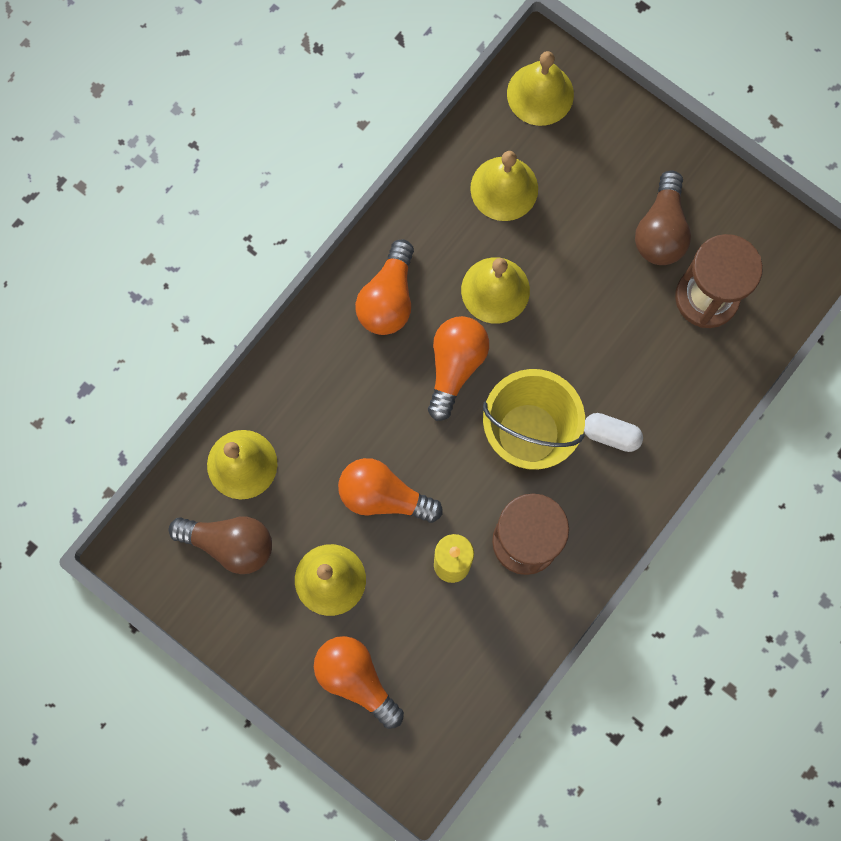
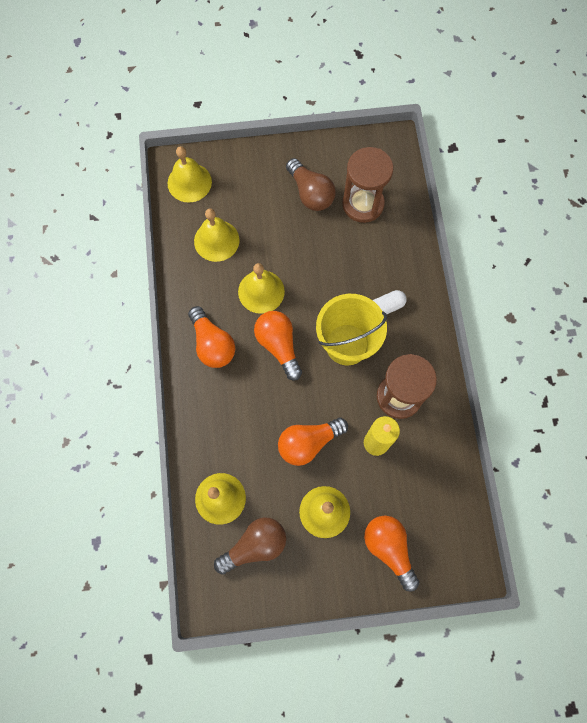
camera: 45 degrees left, 5 degrees down
orange light bulb [314,636,404,729] -> orange light bulb turned 60 degrees clockwise [364,516,419,592]

